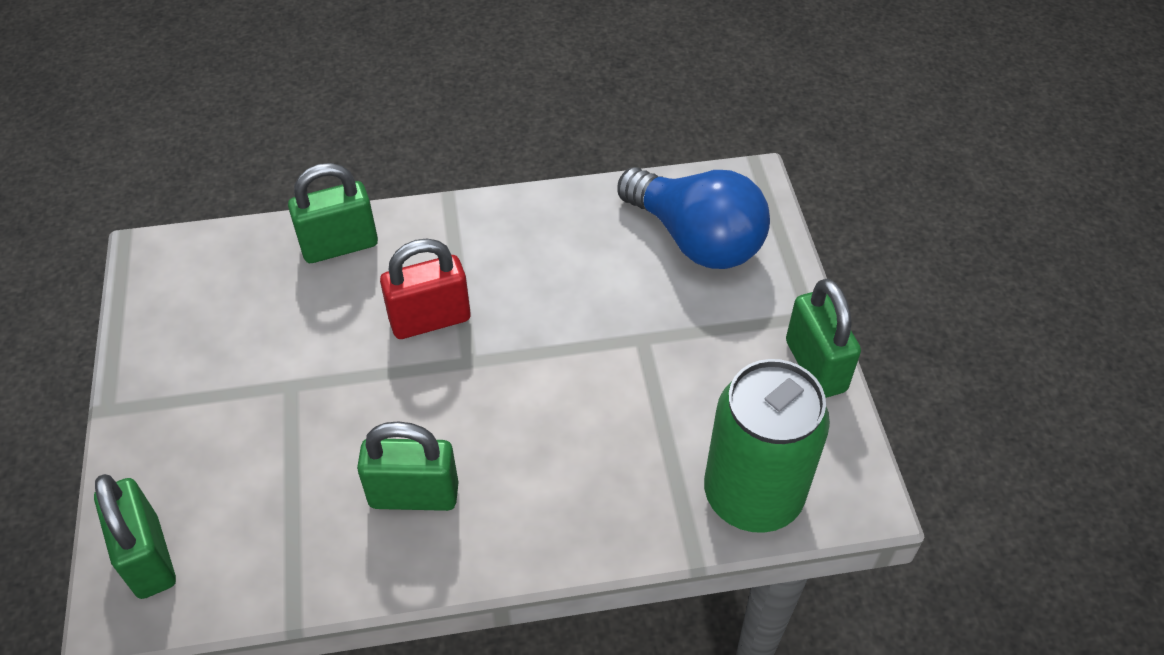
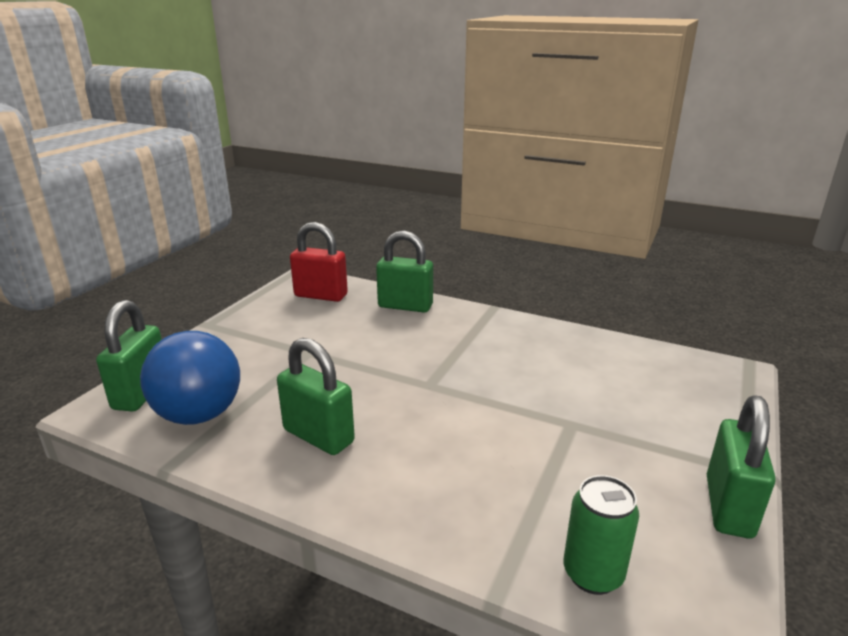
camera: 35 degrees right, 25 degrees down
red padlock [380,239,471,339] -> red padlock moved to [290,222,348,302]
blue light bulb [617,167,770,269] -> blue light bulb moved to [140,331,240,425]
green can [704,359,830,533] -> green can [564,475,639,595], size x0.54

